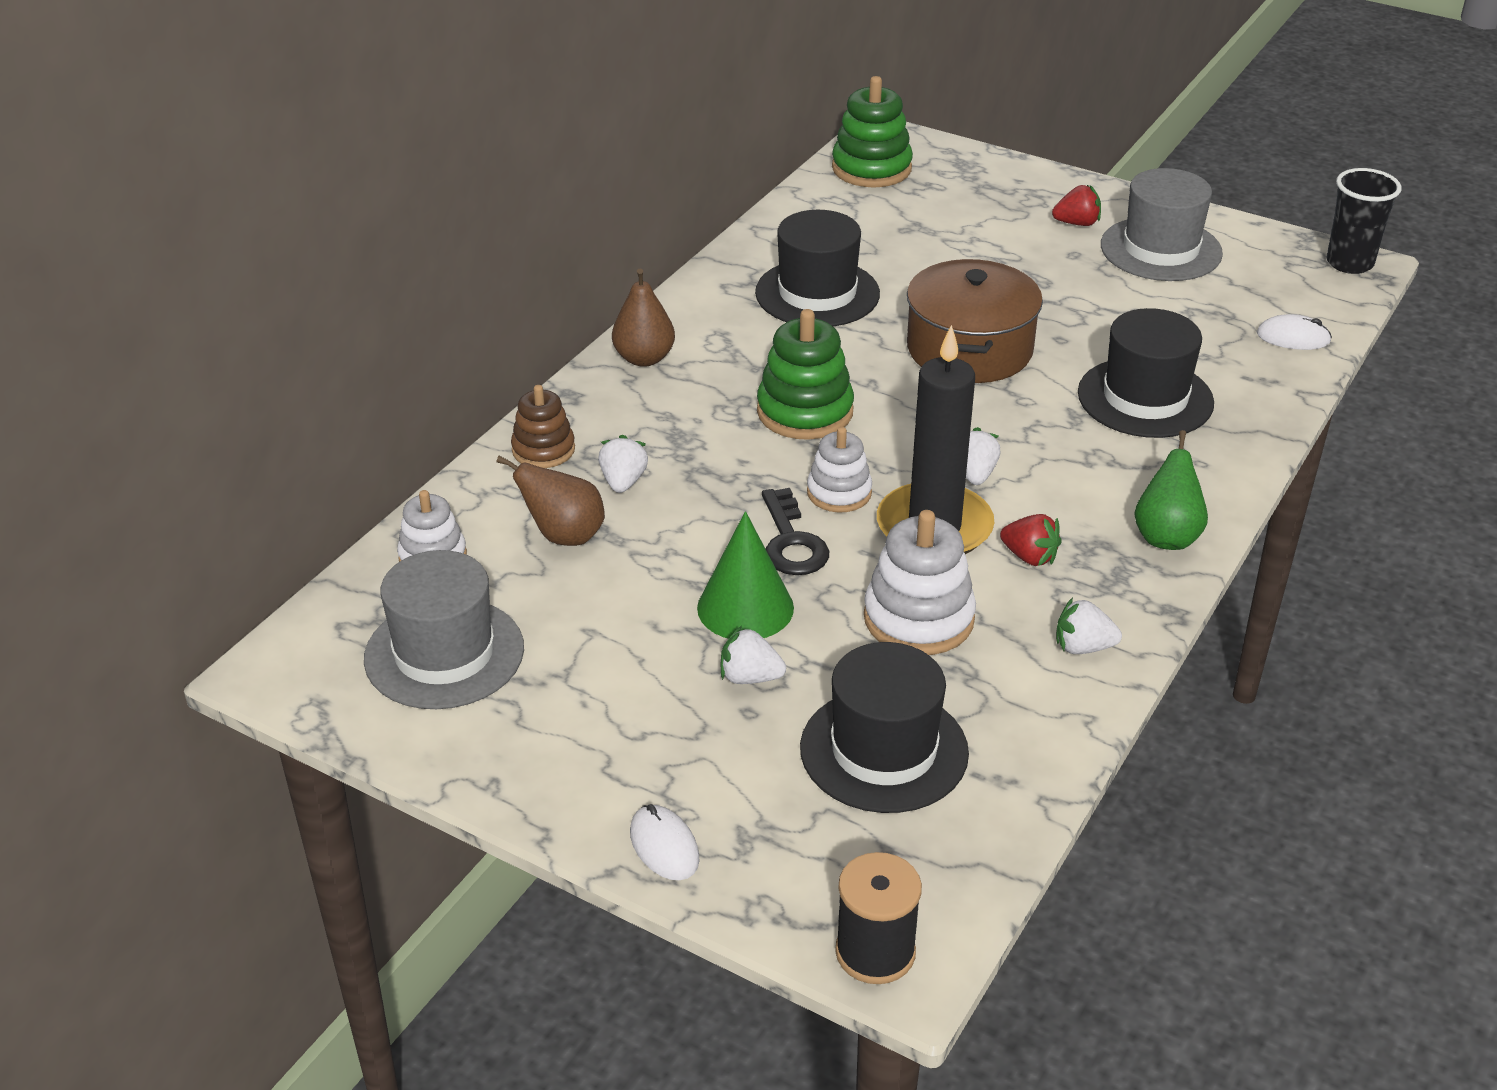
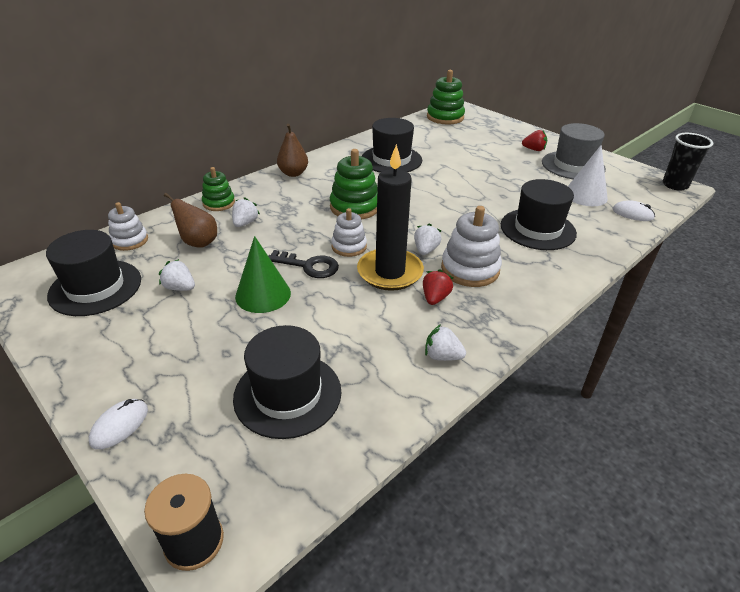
camera: 15 degrees right, 0 degrees up
grey hat [364,550,524,709] -> black hat [46,230,141,316]
brown stacking toy [511,385,575,468] -> green stacking toy [202,167,235,211]
white mouse [630,804,700,880] -> white mouse turned 45 degrees clockwise [89,399,148,449]
white strawberry [721,626,786,684] -> white strawberry moved to [159,259,195,291]
black key [762,488,829,575] -> black key turned 75 degrees counterclockwise [268,250,339,278]
white stacking toy [864,510,976,655] -> white stacking toy moved to [441,206,502,287]
brown pot [907,259,1043,383] -> none
red strawberry [1000,514,1062,566] -> red strawberry turned 120 degrees counterclockwise [423,270,453,305]
green pear [1134,430,1208,550] -> none
none -> white cone [568,145,608,206]

